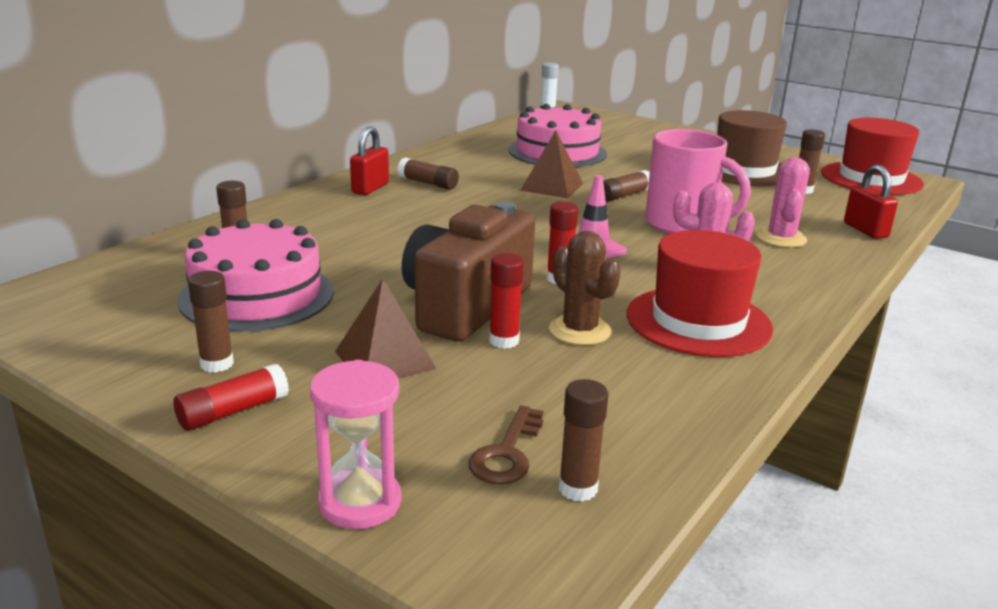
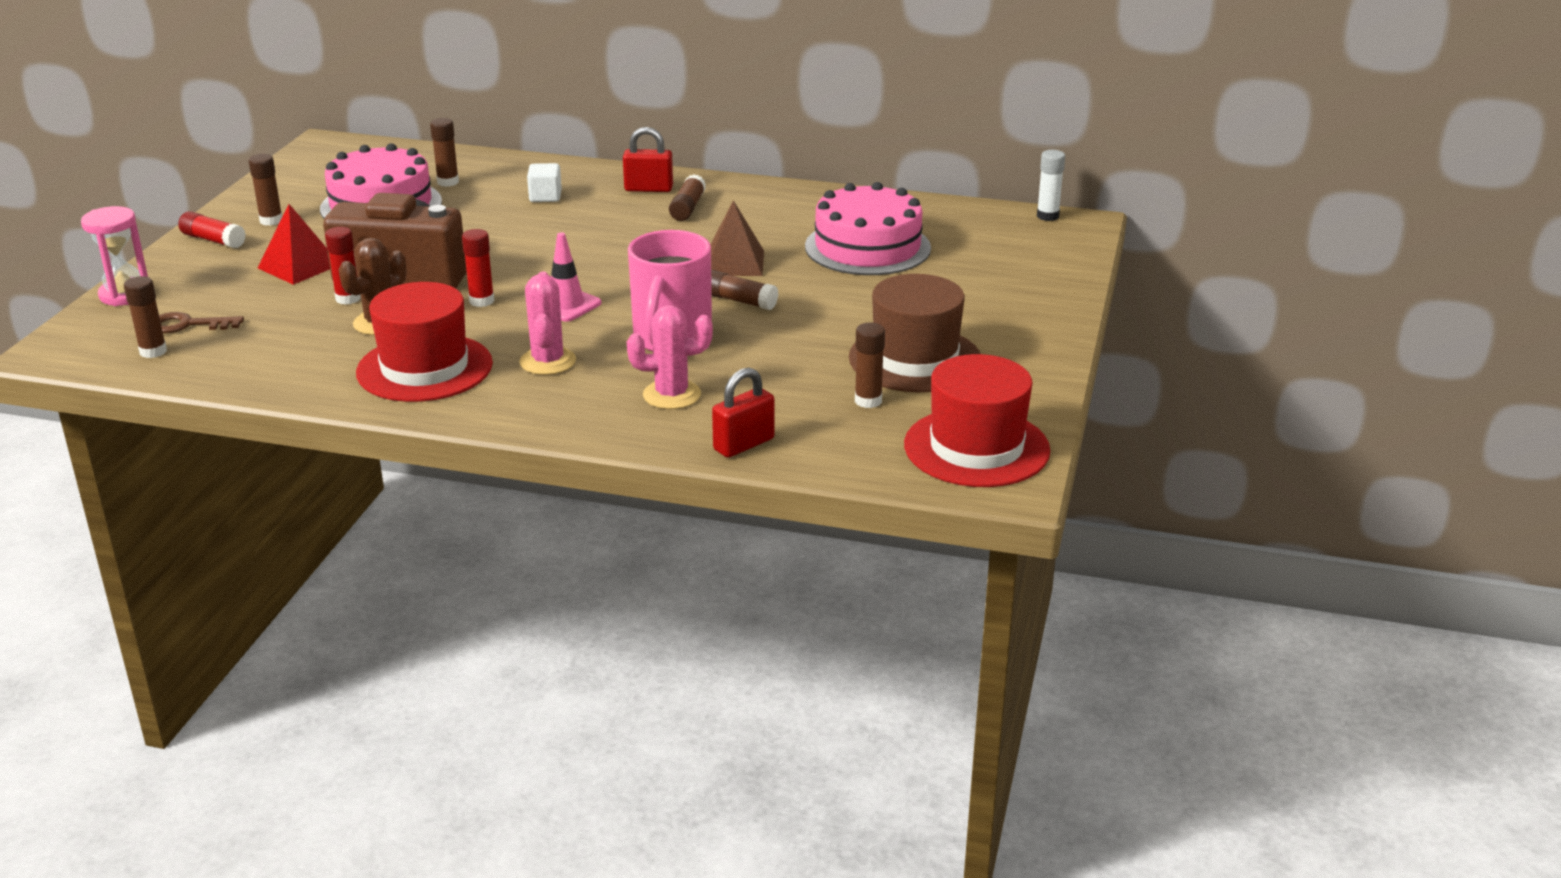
camera: 70 degrees right, 5 degrees up
brown pyramid [335,278,437,379] -> red pyramid [258,204,330,285]
none -> white cube [527,163,562,202]

